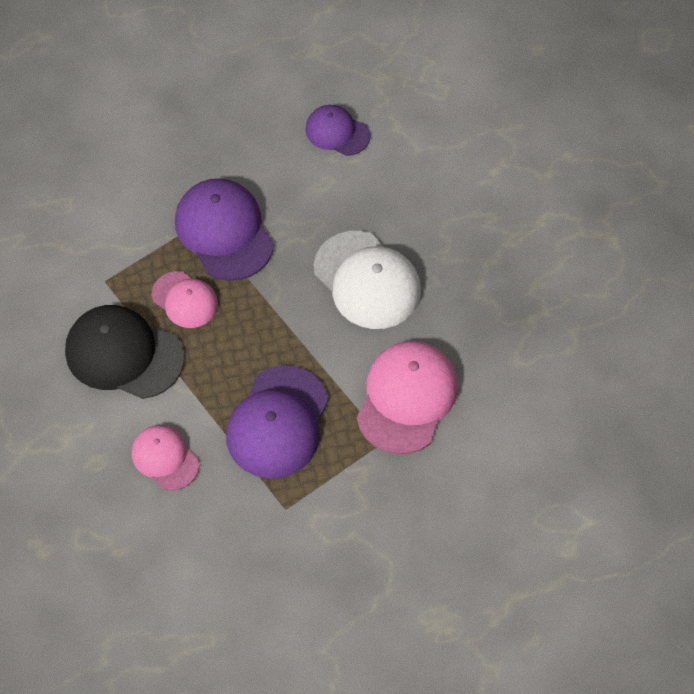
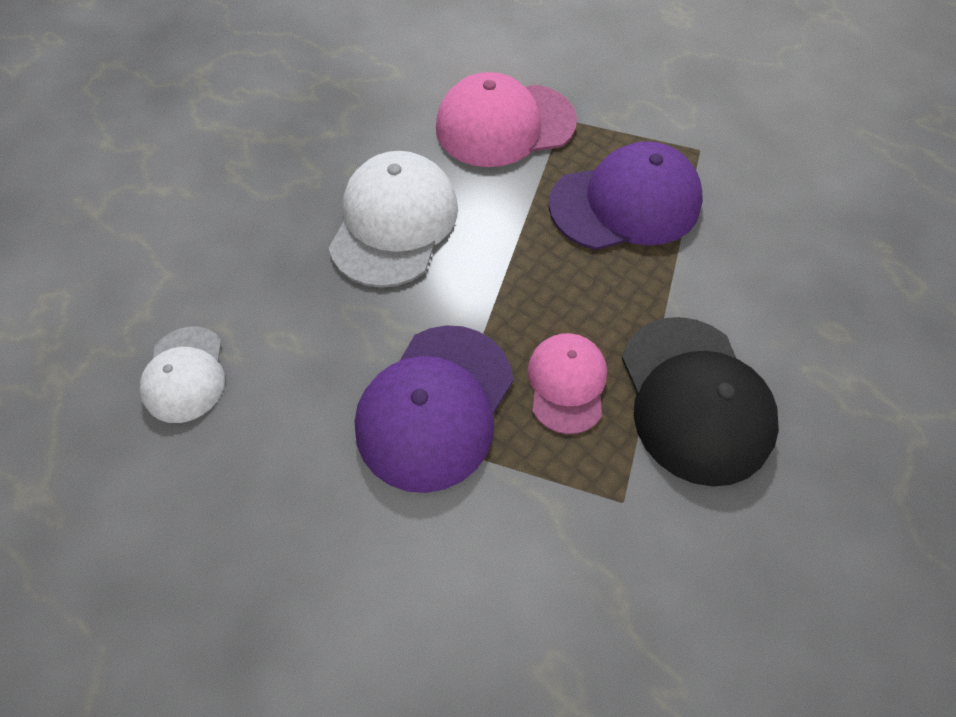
camera: 125 degrees left, 0 degrees up
pink cap [132,425,199,491] -> none
purple cap [305,105,370,156] -> white cap [140,326,225,423]

